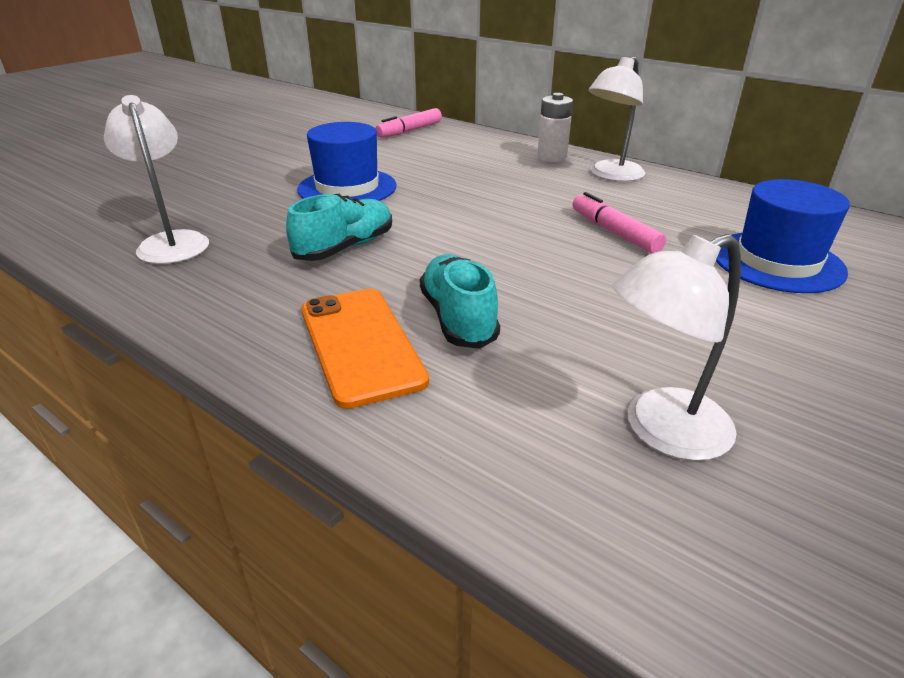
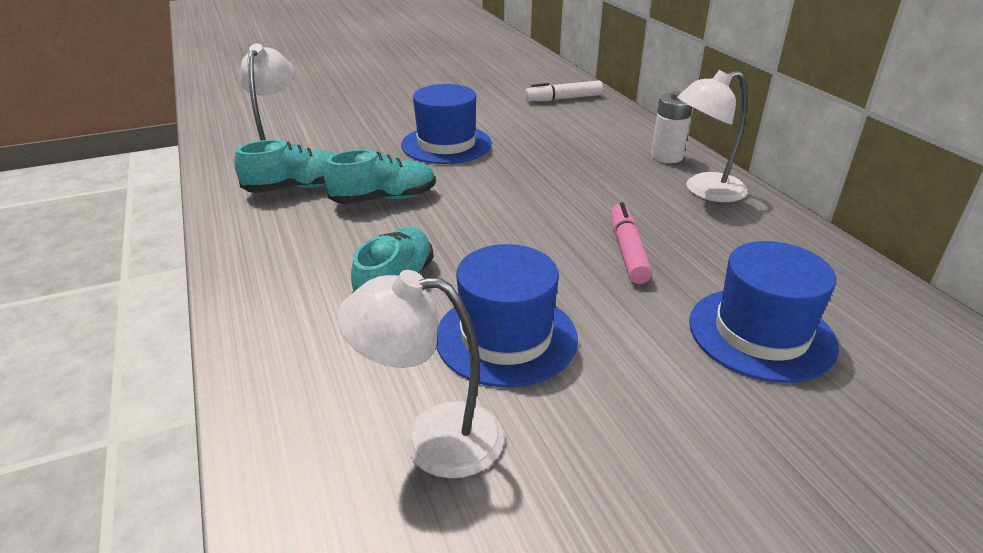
camera: 30 degrees right, 0 degrees up
orange phone [301,289,429,409] -> none
pink marker [375,108,442,138] -> white marker [525,80,603,101]
none -> turquoise shoe [234,140,336,193]
none -> blue hat [436,244,578,387]

